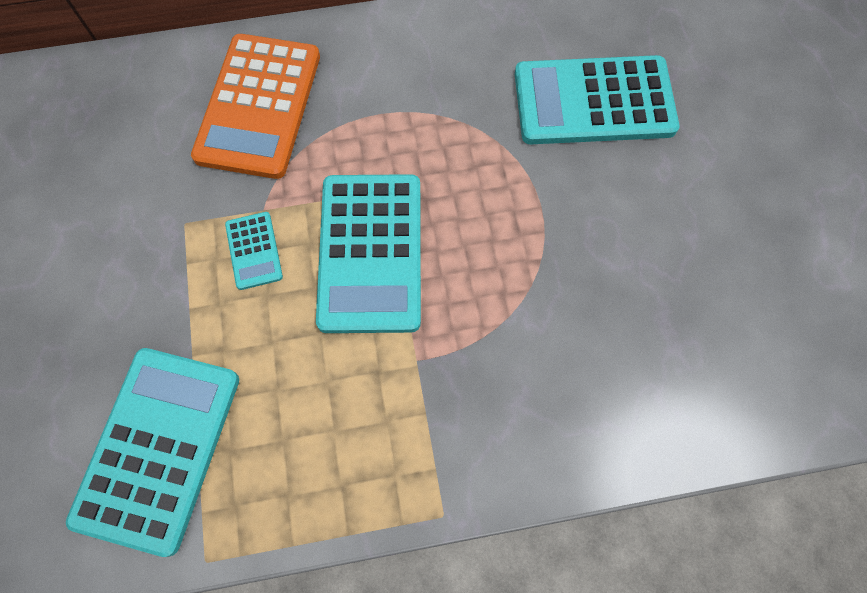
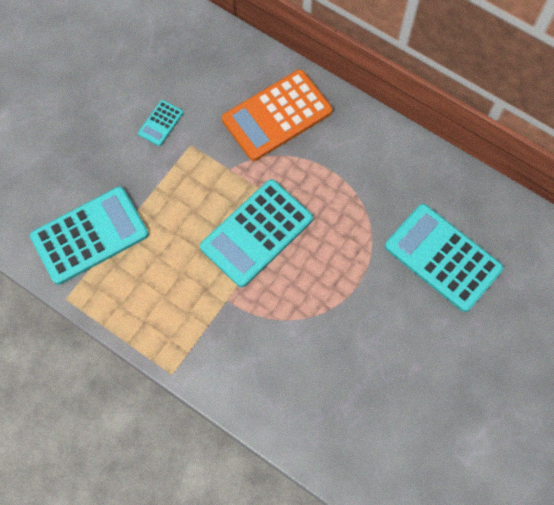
camera: 45 degrees right, 0 degrees up
turquoise calculator [225,212,283,290] -> turquoise calculator moved to [138,100,184,146]

